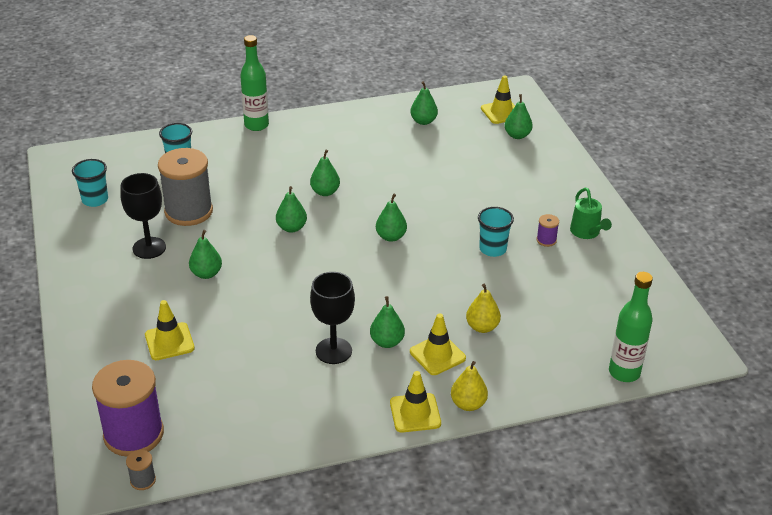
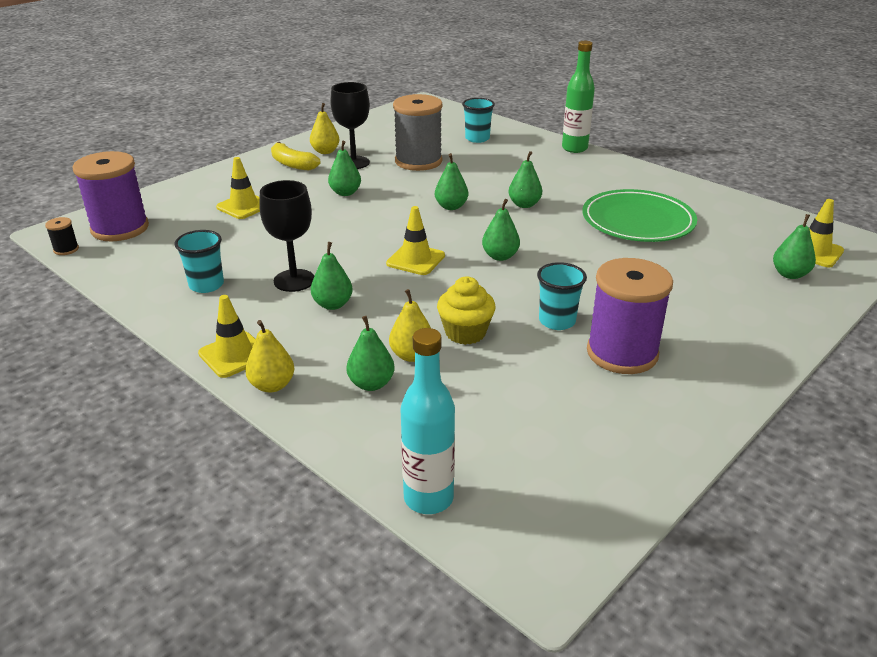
camera: 60 degrees right, 5 degrees down
turquoise cup [72,159,108,207] -> turquoise cup moved to [174,230,224,293]
grey spool [126,450,156,490] -> black spool [45,217,79,255]
green pear [410,81,438,125] -> green pear moved to [346,316,395,391]
yellow traffic cone [410,313,466,375] -> yellow traffic cone moved to [386,206,445,275]
purple spool [536,214,559,247] -> purple spool [587,258,673,374], size x2.44
green watering can [570,188,612,239] -> none
green bottle [609,272,653,382] -> turquoise bottle [401,328,455,514]
none -> yellow banana [271,142,321,170]
none -> yellow pear [310,103,340,154]
none -> yellow cupcake [437,277,496,345]
none -> green plate [582,189,697,242]

